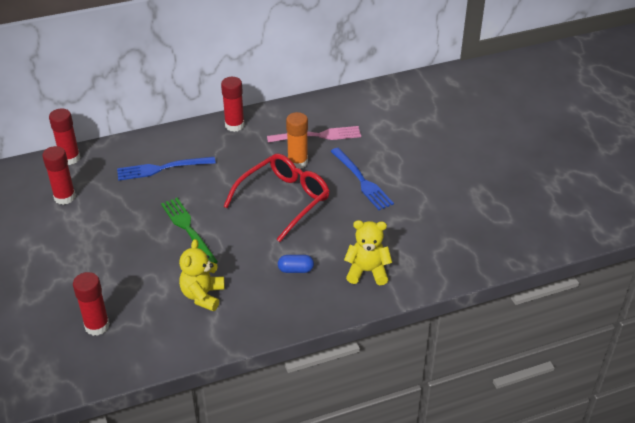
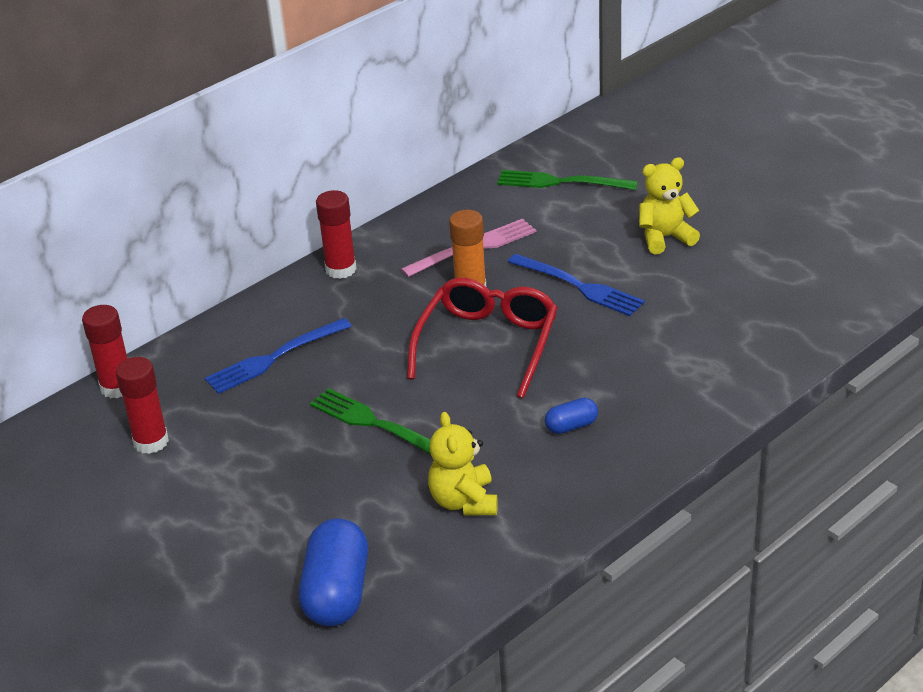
camera: 20 degrees left, 5 degrees down
red glue stick [73,272,110,336] -> blue capsule [299,519,368,626]
yellow teddy bear [344,220,392,285] -> yellow teddy bear moved to [639,157,700,254]
none -> green fork [497,170,638,190]

